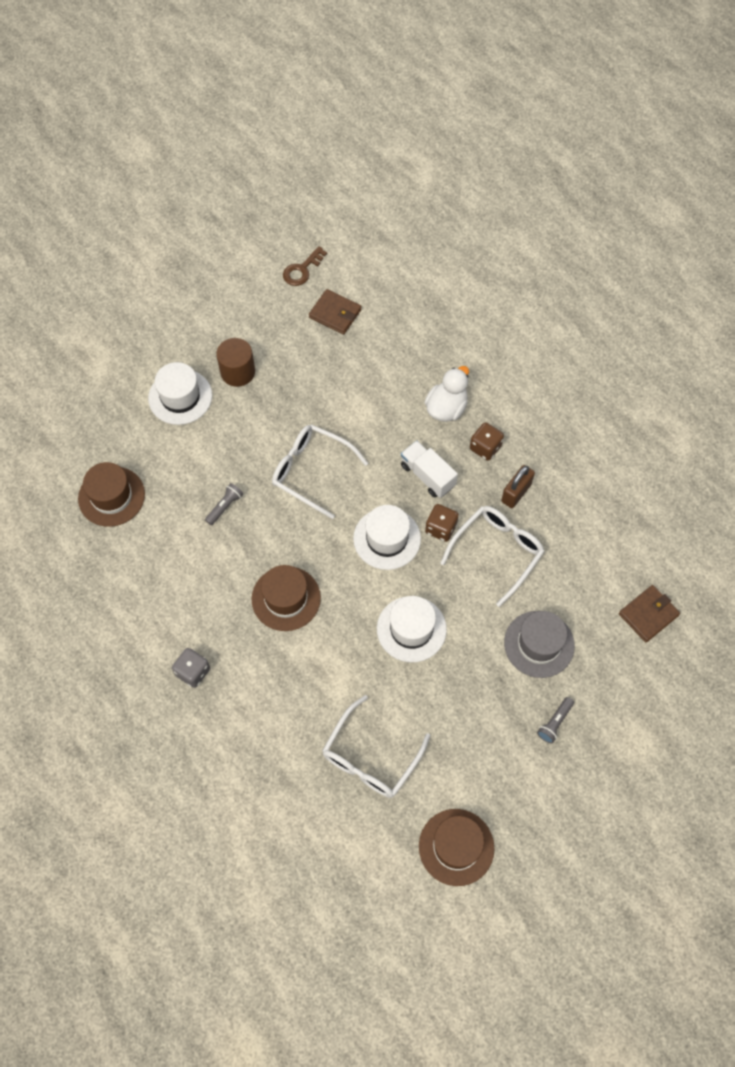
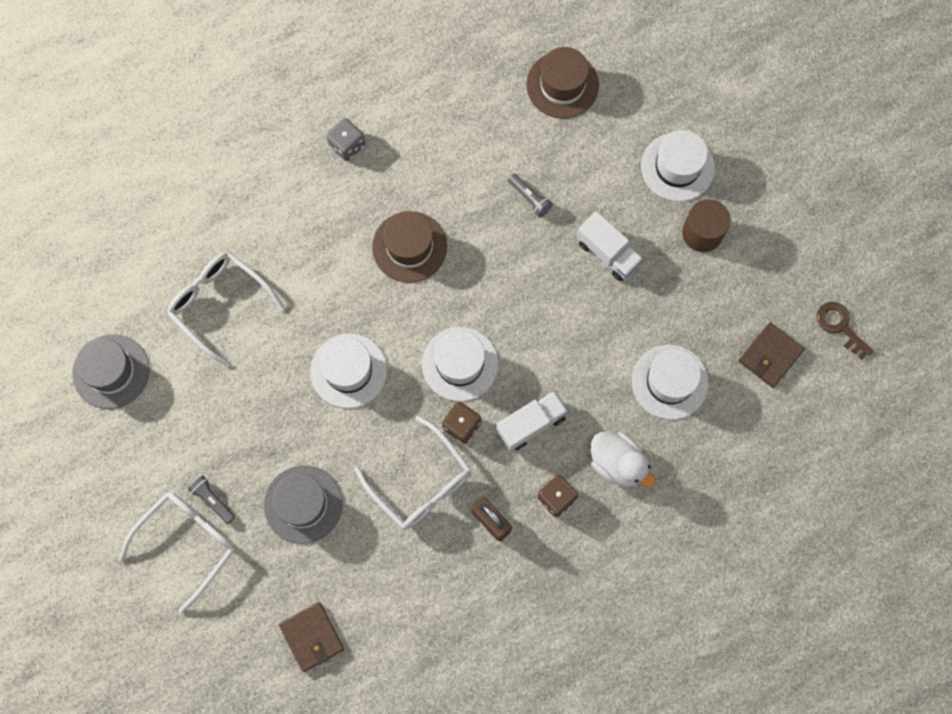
camera: 100 degrees right, 10 degrees up
white glasses [272,424,368,519] -> white glasses moved to [119,492,236,613]
brown hat [419,809,494,886] -> grey hat [73,334,149,409]
none -> white truck [577,211,644,281]
none -> white hat [632,345,709,420]

